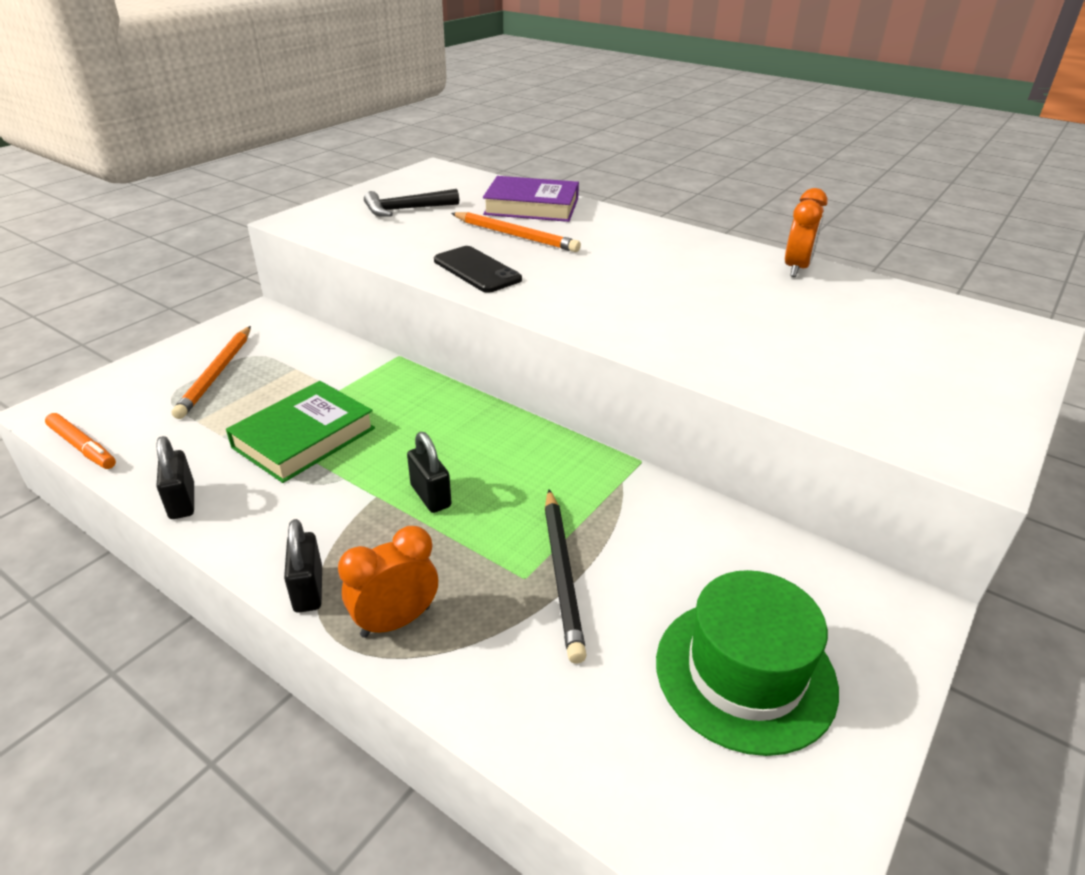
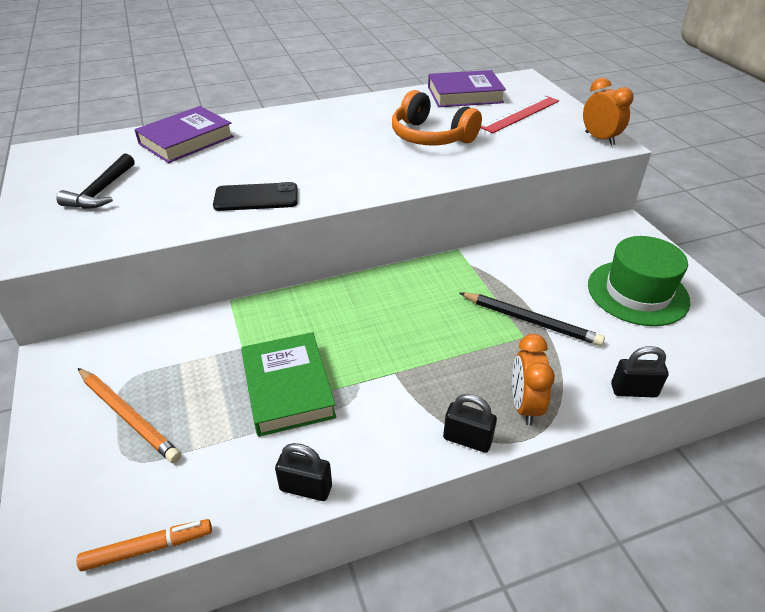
camera: 55 degrees left, 5 degrees up
black padlock [407,432,452,513] -> black padlock moved to [611,346,669,398]
orange pencil [451,212,581,252] -> none
orange clock [785,188,828,277] -> orange clock moved to [583,78,633,146]
none -> orange headphones [392,90,482,145]
none -> purple book [428,70,506,107]
none -> red ruler [481,96,559,133]

